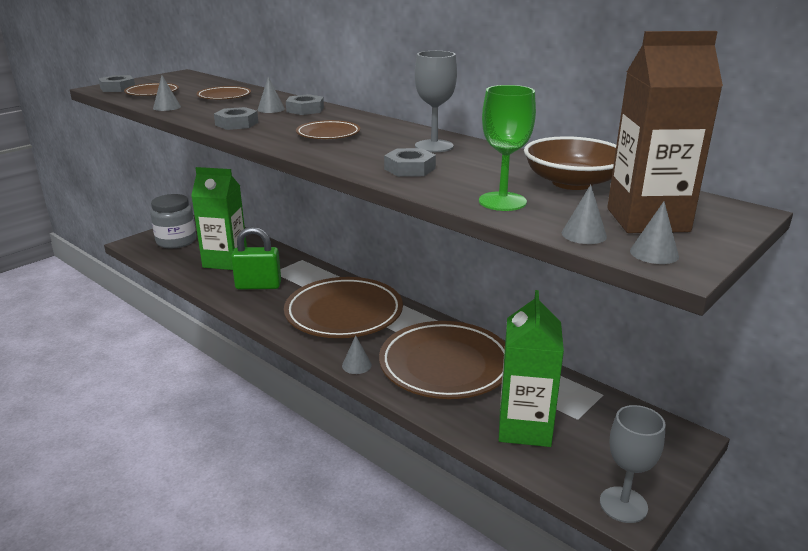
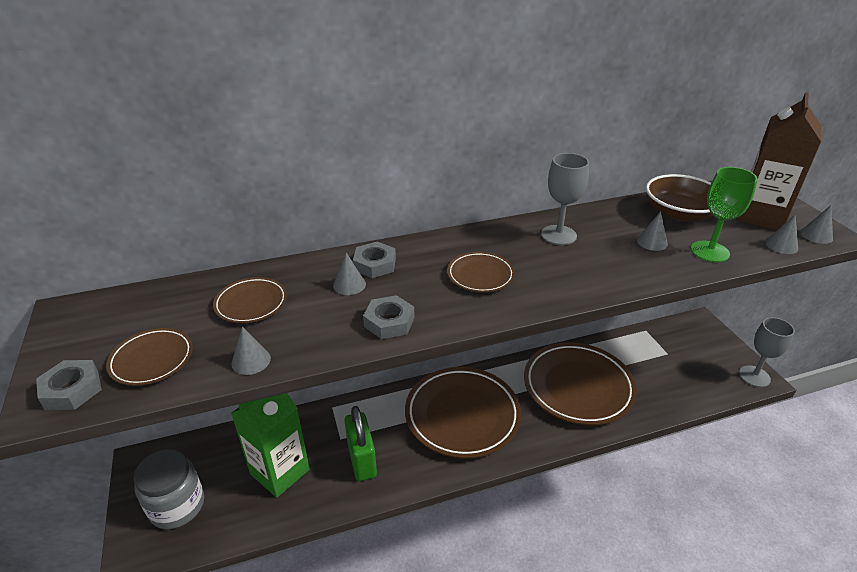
camera: 60 degrees left, 10 degrees up
green padlock [231,227,281,289] -> green padlock turned 45 degrees counterclockwise [344,406,377,481]
grey cone [342,335,372,374] -> grey cone moved to [637,211,668,251]
grey nut [384,148,436,177] -> none
green carton [499,290,564,447] -> none

